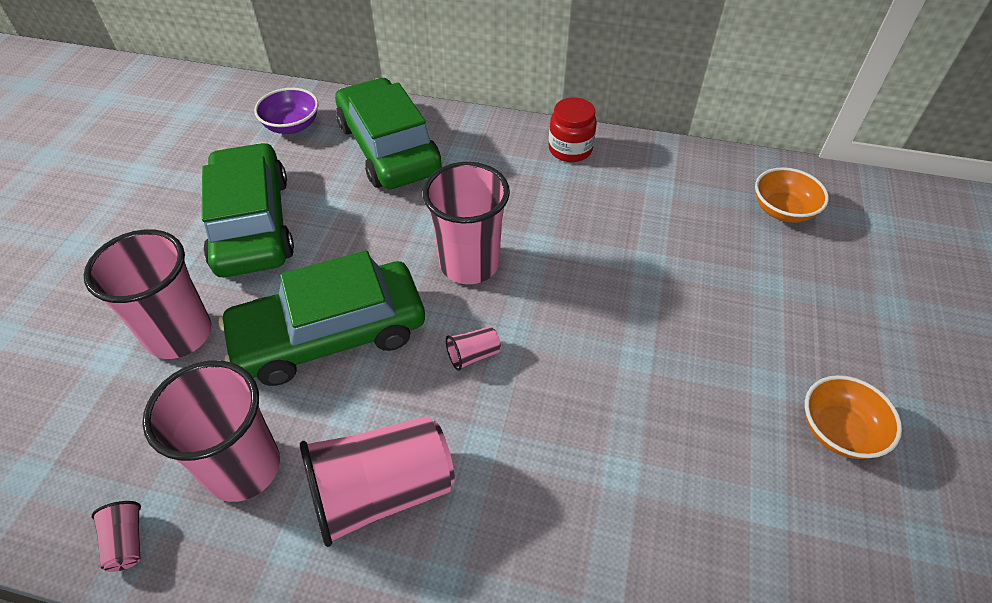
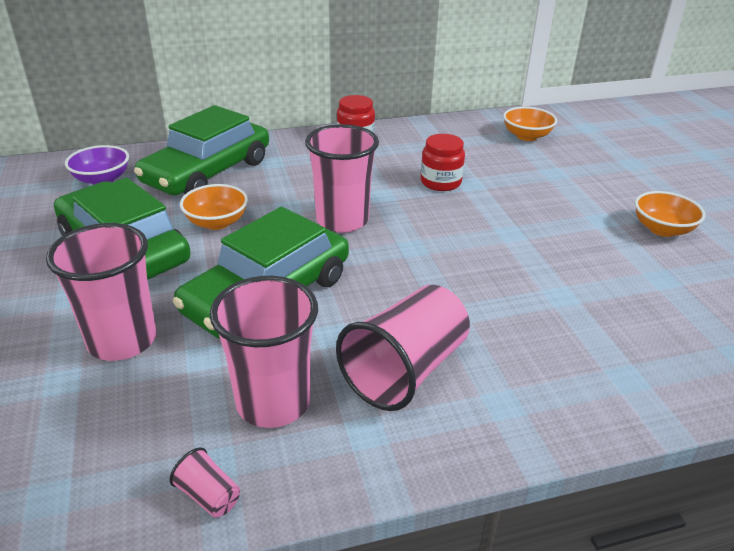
camera: 30 degrees left, 15 degrees down
green car [335,78,442,189] -> green car turned 90 degrees counterclockwise [134,105,269,195]
pink cup [446,327,501,371] -> none
none -> orange bowl [180,184,248,230]
none -> red jar [421,134,465,191]

